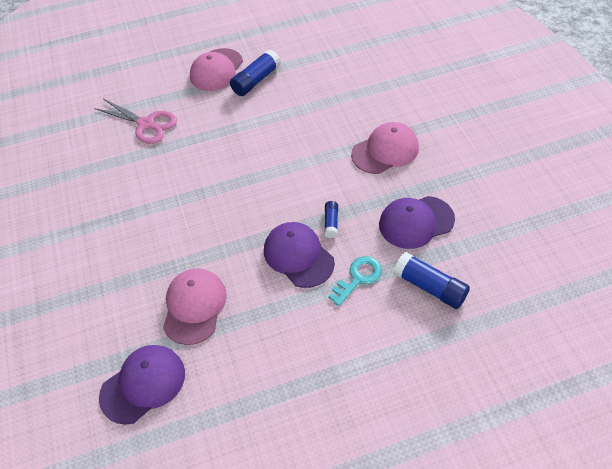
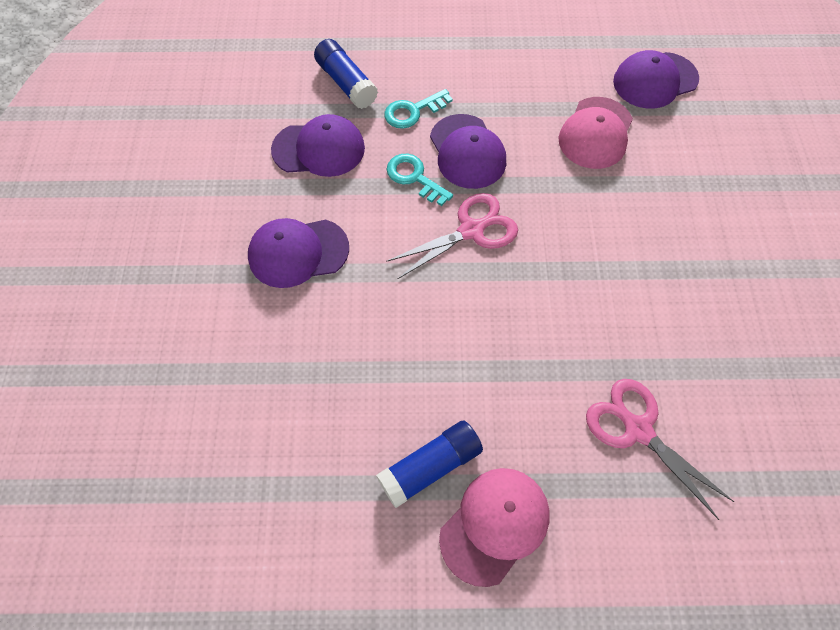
camera: 165 degrees left, 10 degrees up
blue glue stick [324,201,338,238] -> turquoise key [387,154,453,206]
pink cap [351,122,419,174] -> purple cap [248,218,349,288]
none -> pink scissors [386,193,518,279]

